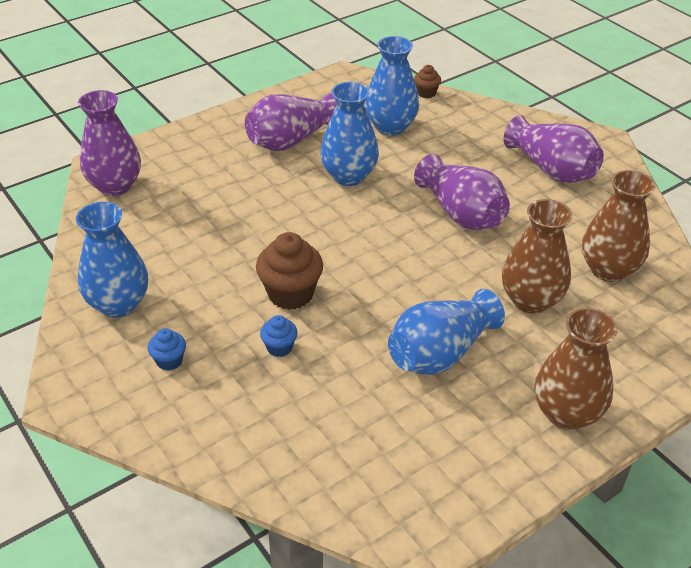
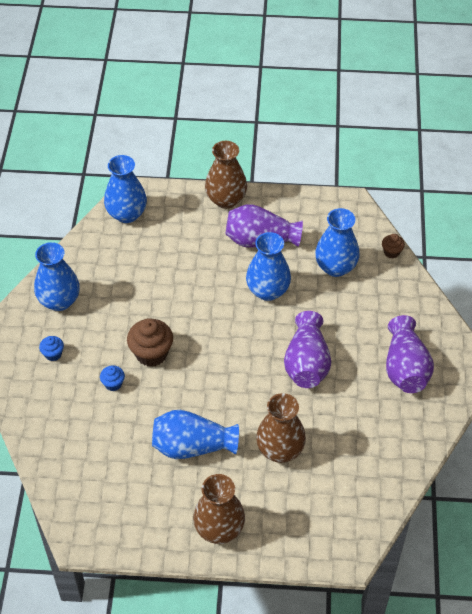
camera: 40 degrees right, 10 degrees up
purple vase [78,90,141,196] -> blue vase [104,155,147,223]
brown vase [582,170,656,282] -> brown vase moved to [205,141,247,209]

